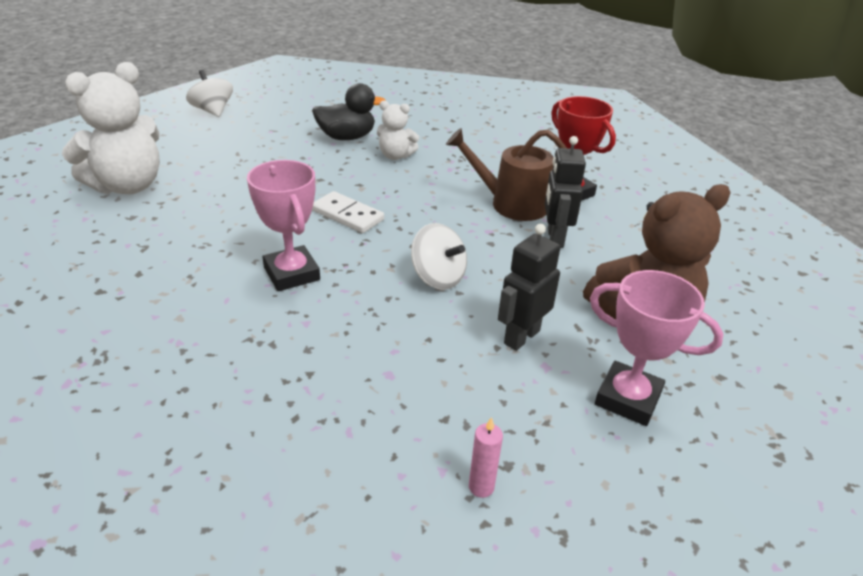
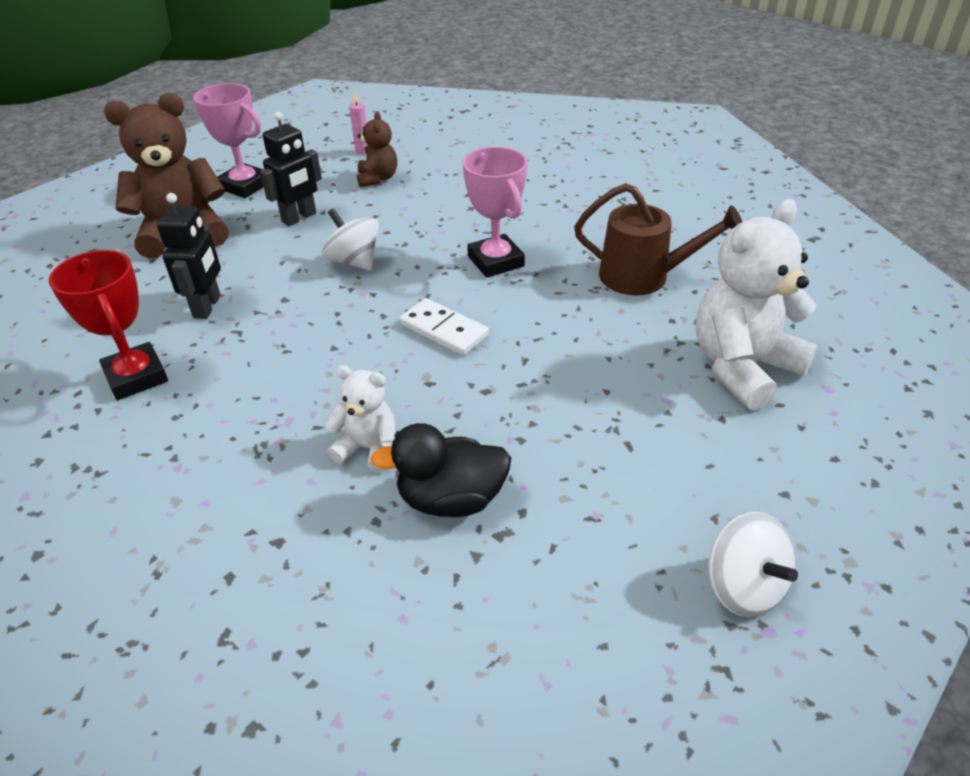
camera: 175 degrees left, 5 degrees up
brown watering can [446,128,567,221] -> brown watering can moved to [574,183,742,295]
none -> brown teddy bear [357,111,397,187]

